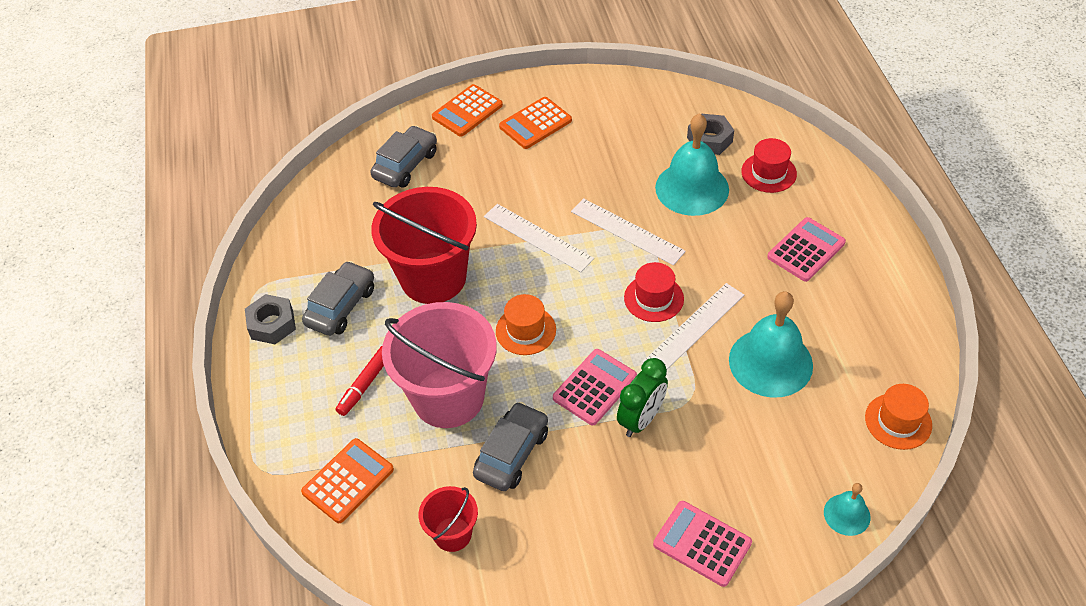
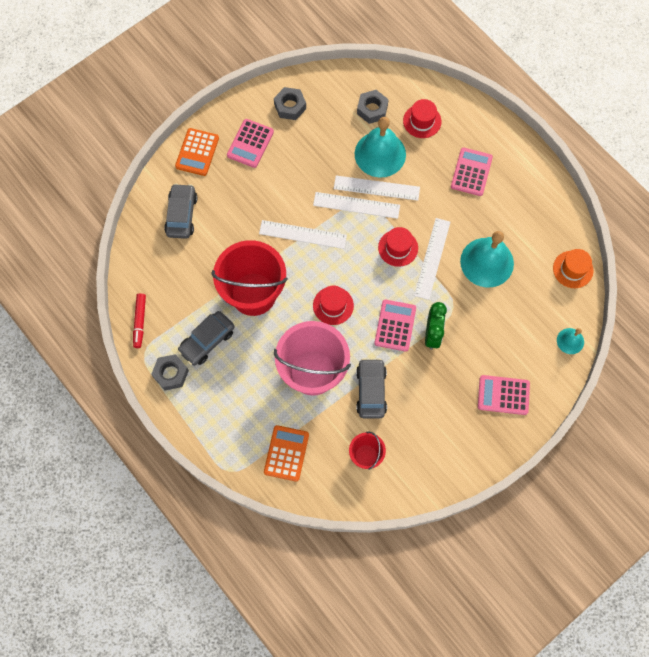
camera: 30 degrees left, 20 degrees up
grey car [302,261,374,336] -> grey car turned 135 degrees counterclockwise [177,311,235,366]
red marker [336,346,384,416] -> red marker moved to [133,293,146,348]
orange hat [496,294,556,355] -> red hat [313,286,354,325]
orange calculator [499,97,572,149] -> pink calculator [227,119,274,168]
none -> grey nut [274,87,306,120]
none -> white ruler [334,176,420,201]

